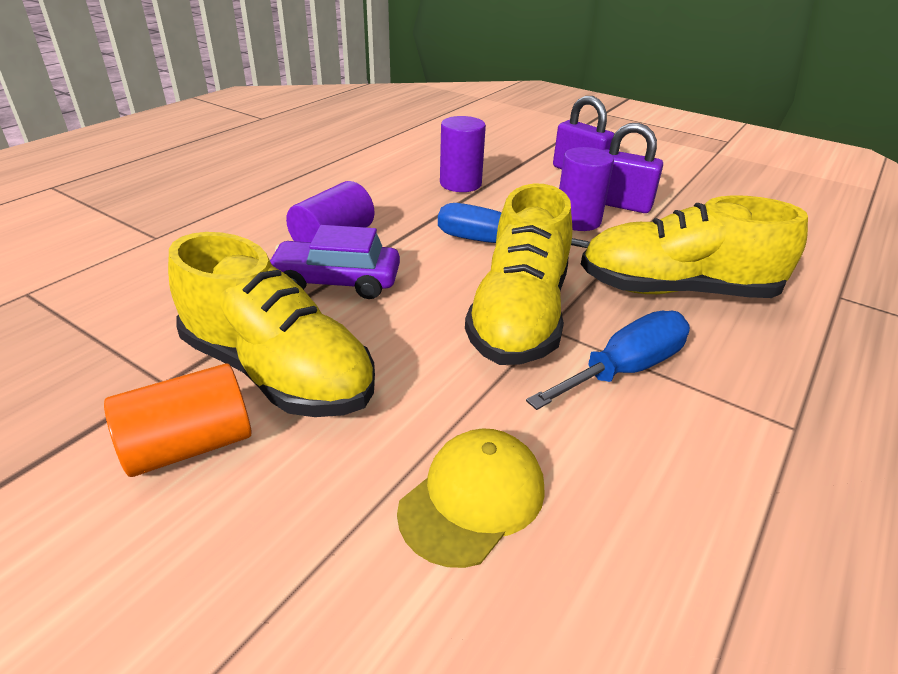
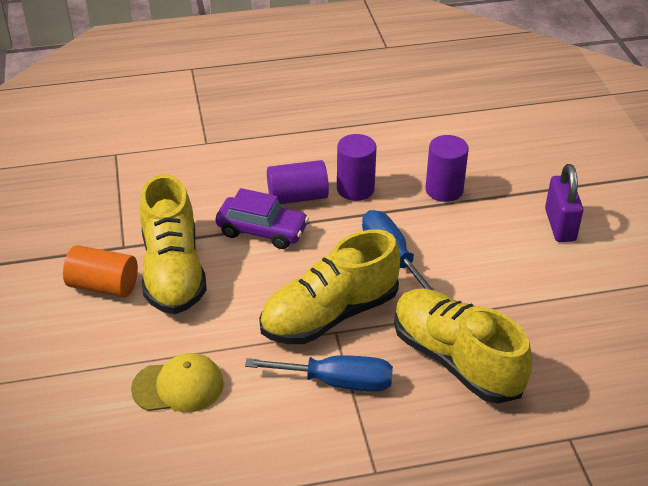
camera: 45 degrees right, 5 degrees up
purple car [270,225,400,299] -> purple car turned 150 degrees clockwise [215,188,309,249]
purple cylinder [559,147,614,231] -> purple cylinder moved to [337,134,377,201]
purple padlock [604,123,663,213] -> none

